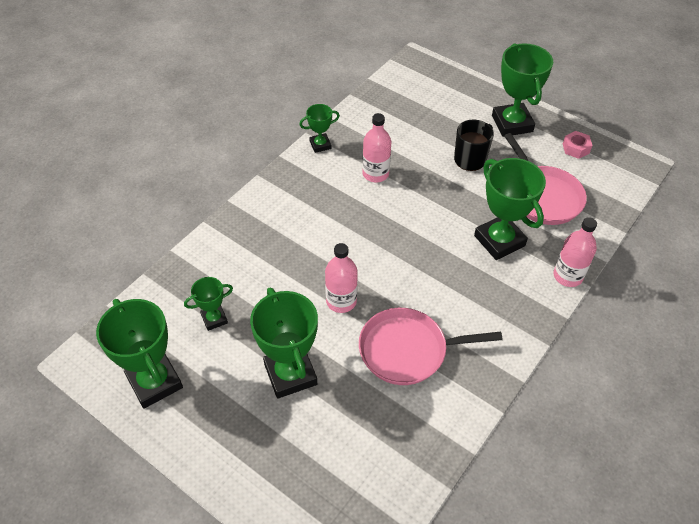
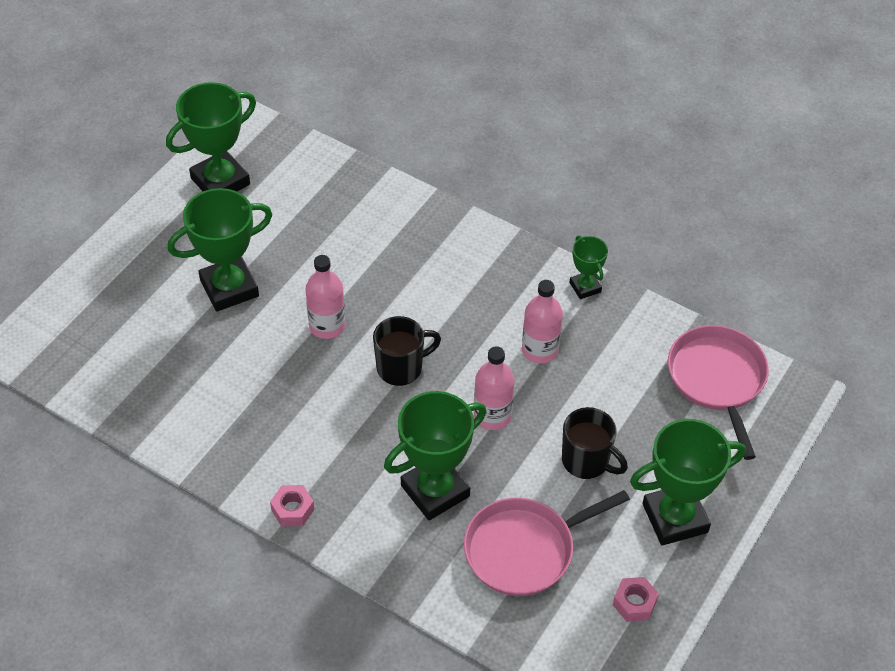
camera: 85 degrees right, 0 degrees up
green trophy [184,277,233,331] -> none
pink pan [359,308,503,385] -> pink pan moved to [668,325,769,460]
pink bottle [553,217,597,287] -> pink bottle moved to [474,346,515,430]
none -> pink nut [270,485,314,527]
none -> black mug [373,316,441,386]

